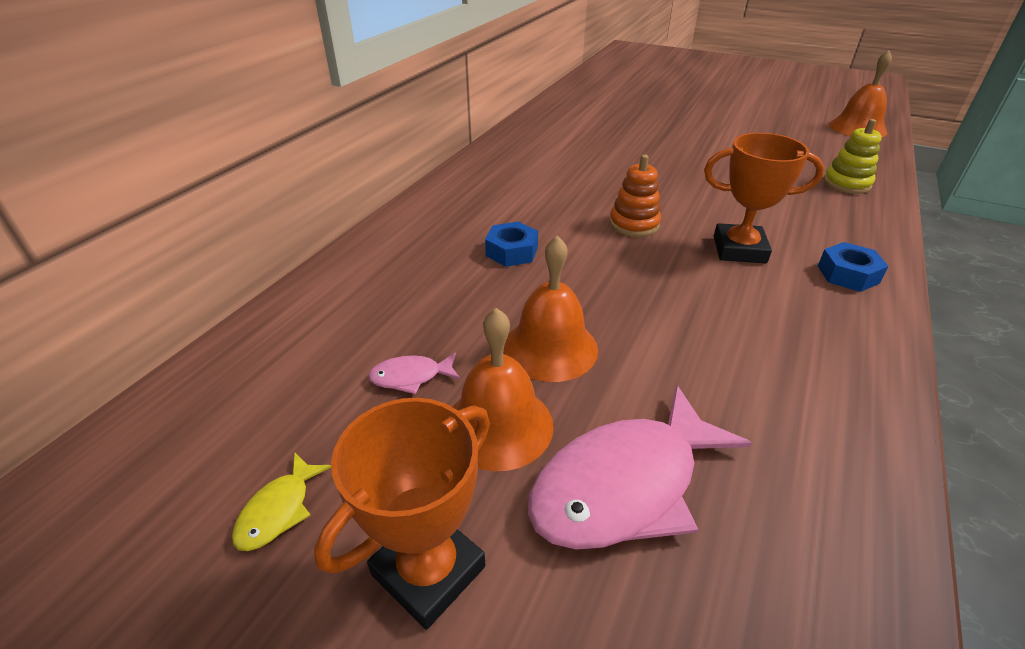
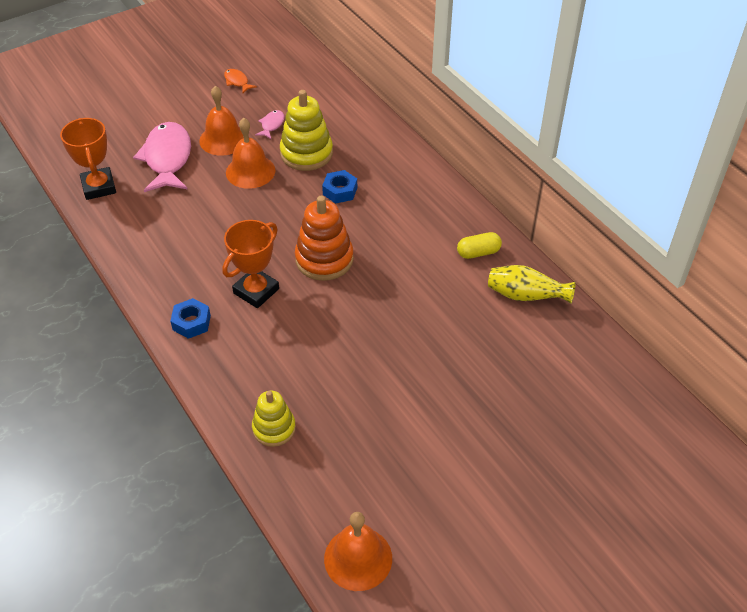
camera: 120 degrees right, 10 degrees up
yellow fish [232,453,331,551] -> orange fish [224,69,257,93]
orange trophy [314,398,490,630] -> orange trophy moved to [60,118,116,200]
orange stacking toy [609,155,661,237] -> orange stacking toy [295,196,354,281], size x1.55
none -> yellow stacking toy [280,90,333,171]
none -> yellow capsule [457,232,502,259]
none -> yellow vase [488,265,576,304]

